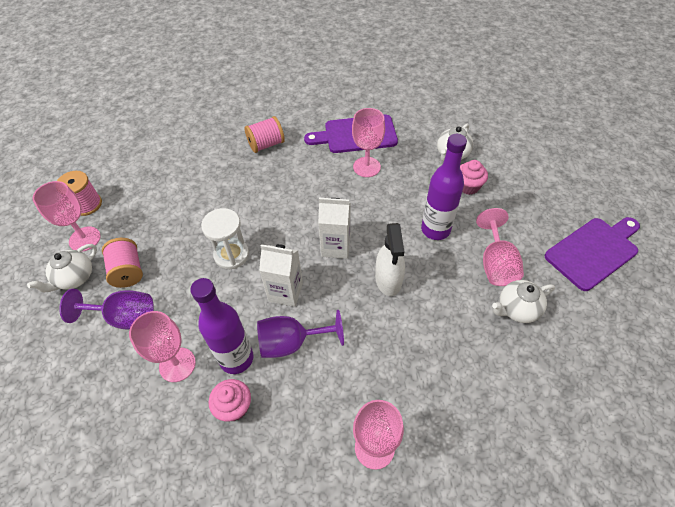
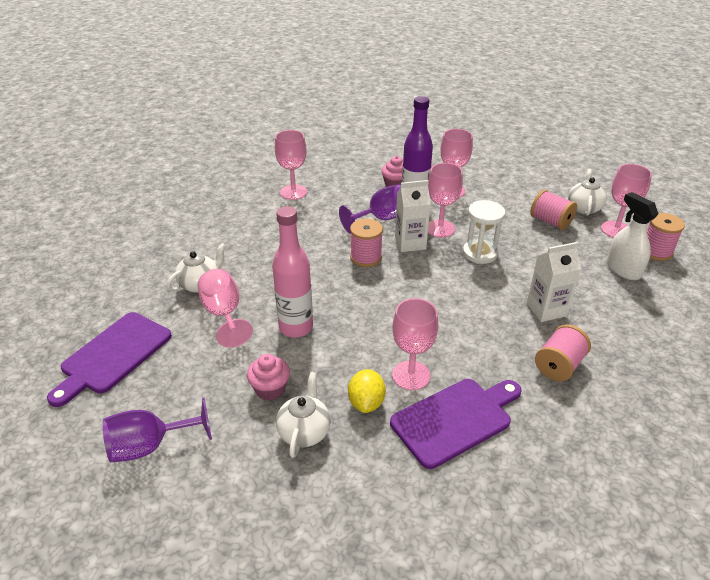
camera: 155 degrees right, 15 degrees down
purple goblet [59,289,154,330] -> purple goblet moved to [103,398,212,463]
white carton [318,198,351,259] -> white carton moved to [527,242,581,322]
white spray bottle [375,223,405,296] -> white spray bottle moved to [607,192,659,280]
purple bottle [421,134,467,240] -> pink bottle [272,206,313,338]
none -> yellow lemon [348,369,386,413]
none -> pink spool [350,219,383,267]
none -> pink goblet [428,163,463,238]

